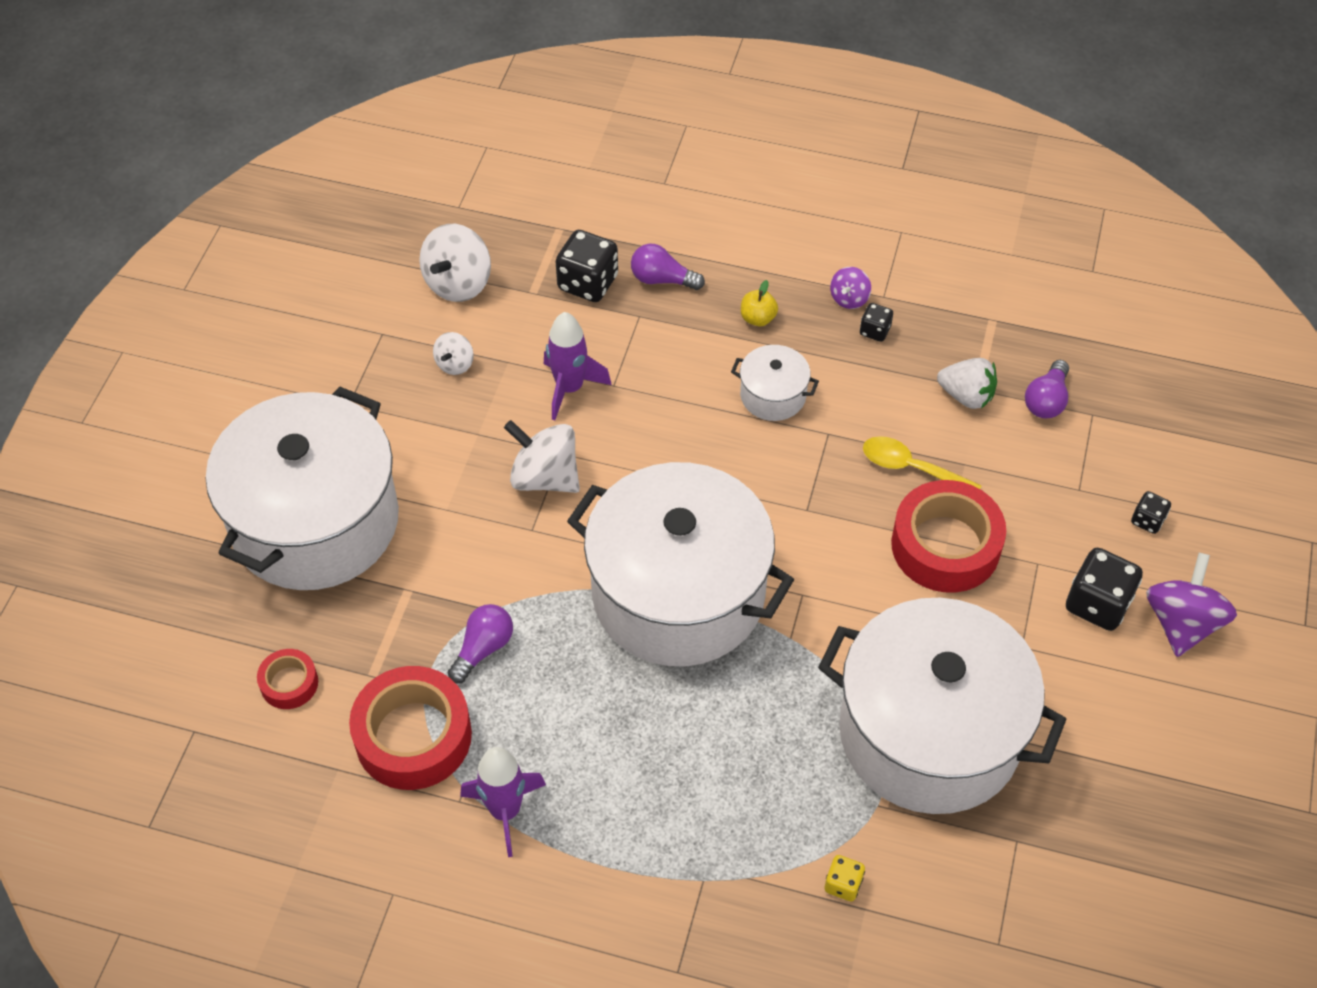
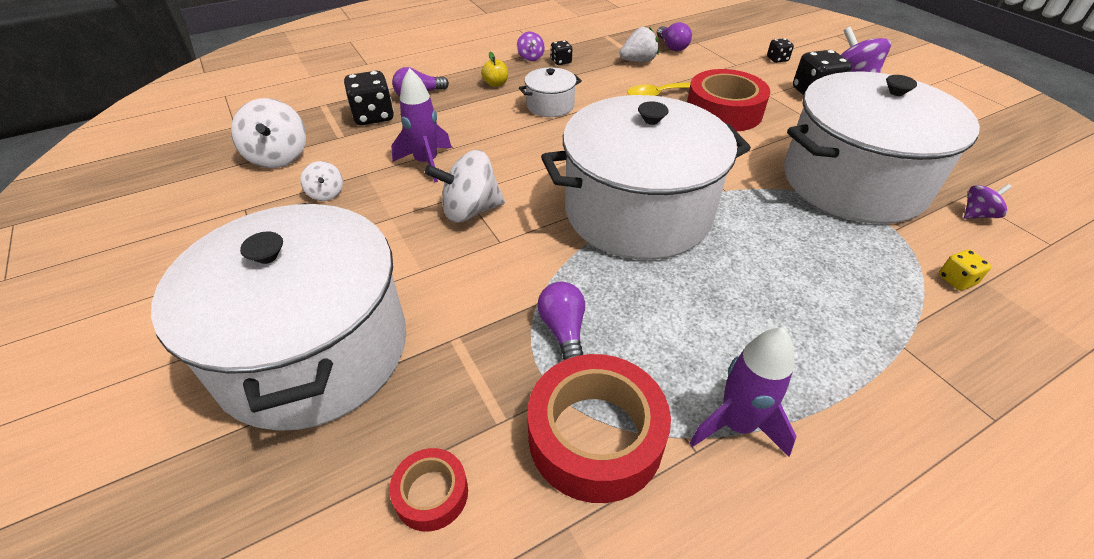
camera: 45 degrees left, 10 degrees down
none -> purple spinning top [964,184,1012,219]

